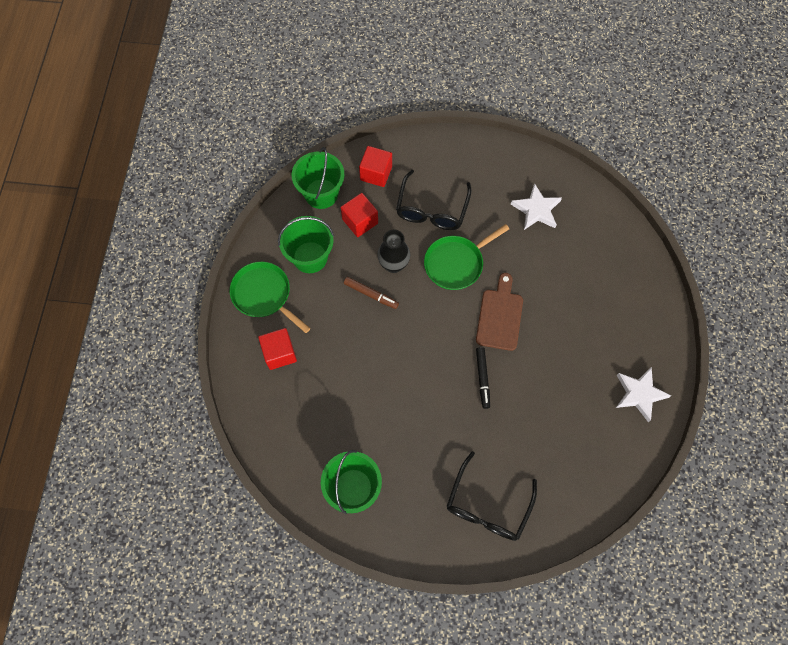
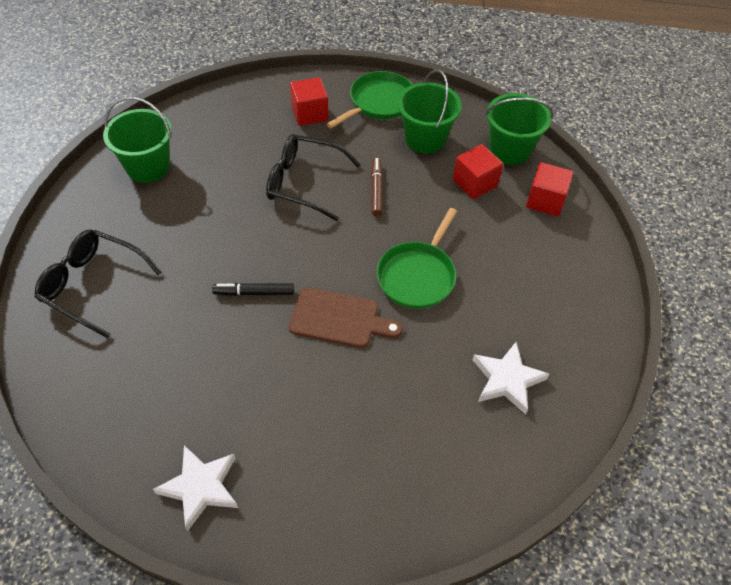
camera: 90 degrees right, 15 degrees down
brown marker [344,277,399,309] -> brown marker turned 150 degrees clockwise [371,157,383,216]
black vase [377,229,410,273] -> none
black glasses [396,170,471,230] -> black glasses moved to [266,134,361,221]
green pan [424,224,509,290] -> green pan turned 120 degrees counterclockwise [377,208,457,309]

